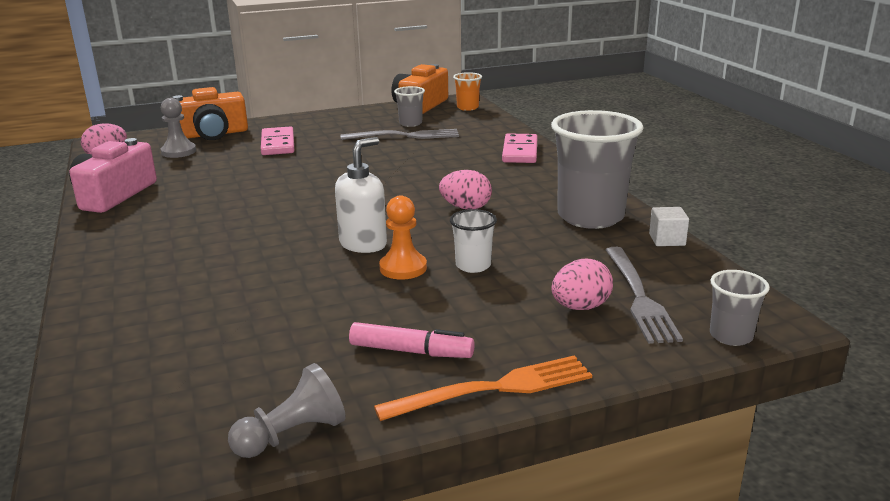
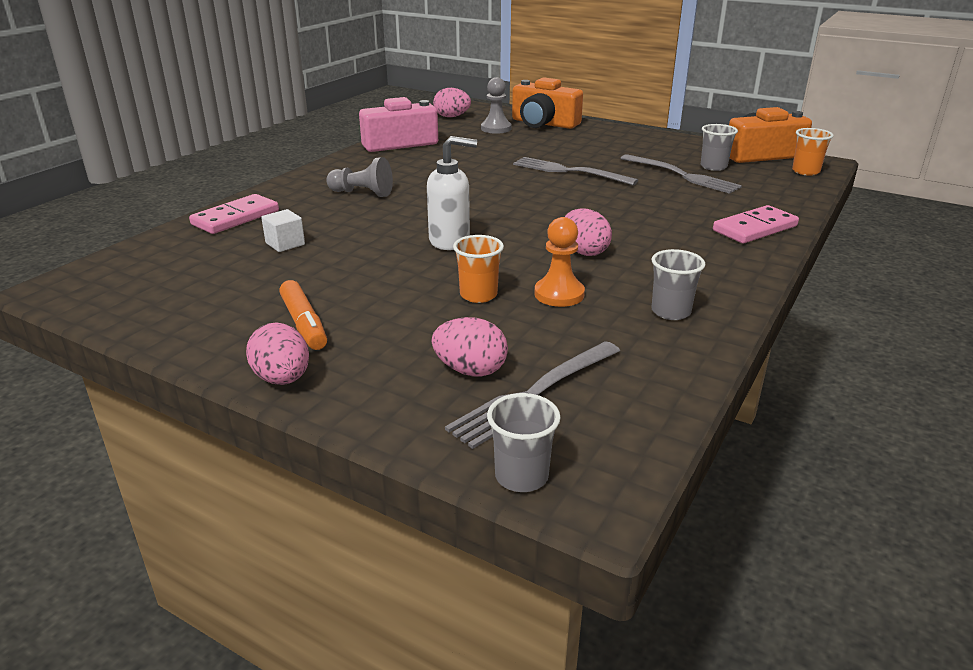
camera: 50 degrees right, 5 degrees up
grey pawn [228,363,346,458] -> grey pawn moved to [326,157,393,197]
pink domino [261,126,294,155] -> pink domino moved to [189,194,279,234]
pink marker [349,322,475,358] -> orange marker [279,280,327,350]
orange fork [374,355,592,421] -> pink egg [246,323,309,385]
orange pawn [379,196,427,280] -> orange pawn moved to [534,217,585,307]
white cup [450,209,497,273] -> orange cup [453,235,504,303]
grey cup [551,110,644,229] -> grey cup [651,249,705,320], size x0.48
white cube [649,207,689,246] -> white cube moved to [261,209,305,252]
none -> grey fork [513,157,638,185]

